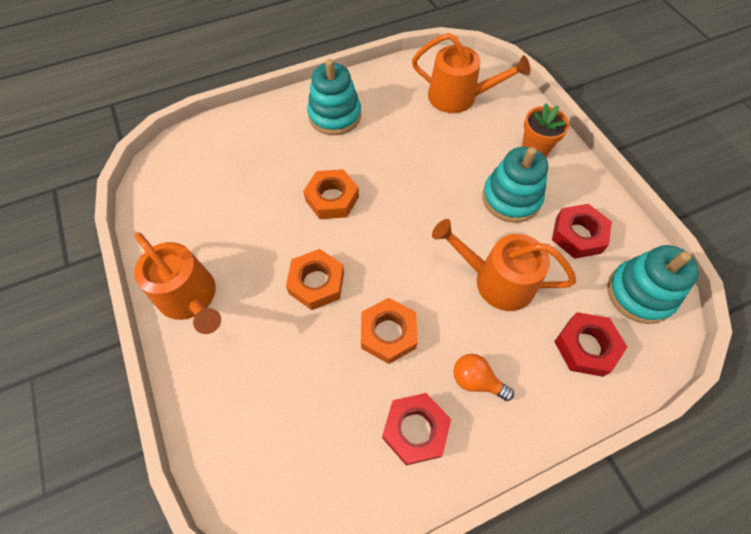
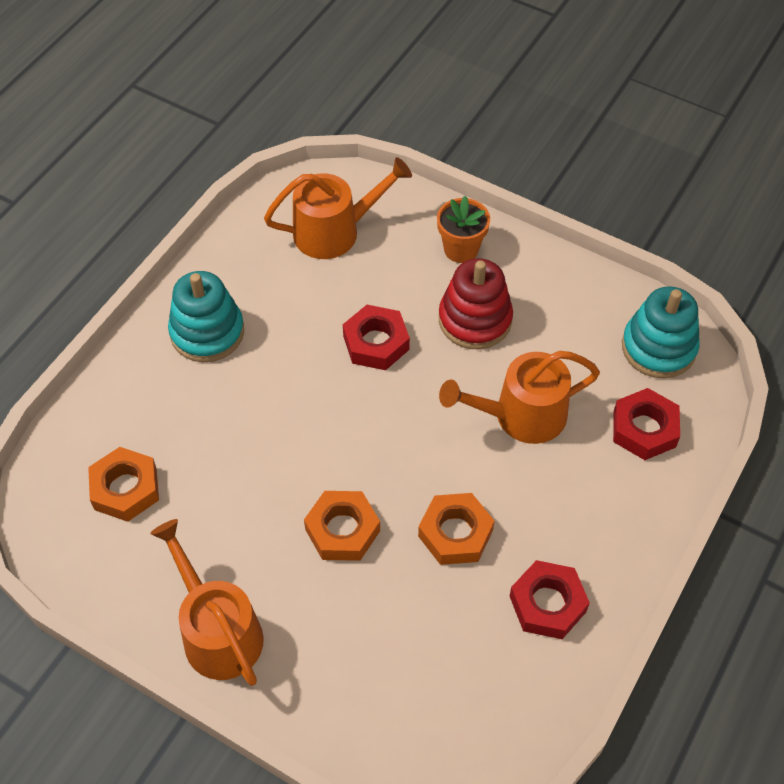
camera: 35 degrees left, 5 degrees down
orange watering can [134,232,221,334] -> orange watering can turned 135 degrees counterclockwise [150,519,264,686]
orange nut [303,169,359,219] -> orange nut moved to [88,447,159,522]
orange light bulb [453,354,514,401] -> none
turquoise stacking toy [482,147,548,223] -> red stacking toy [439,258,513,349]
red nut [552,204,612,259] -> red nut moved to [343,305,410,370]

